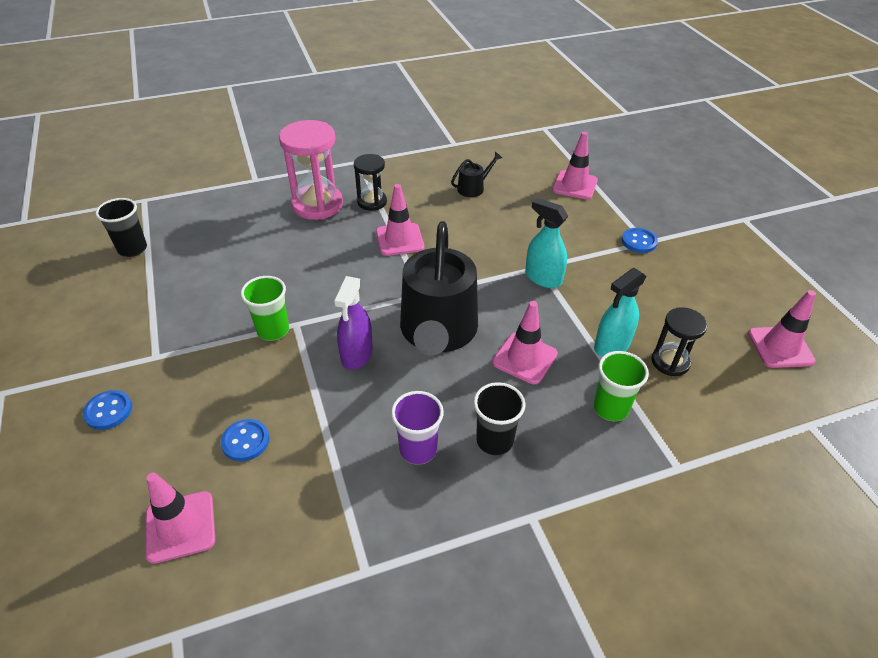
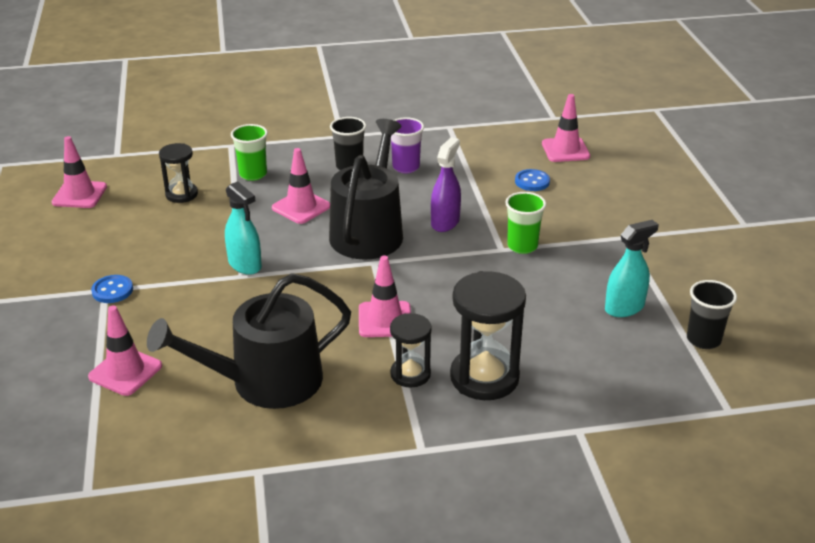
camera: 170 degrees left, 10 degrees down
blue button [83,390,132,430] -> none
pink hourglass [279,120,343,220] -> black hourglass [450,271,526,400]
black watering can [451,152,502,197] -> black watering can [147,273,351,409], size x2.38
turquoise spray bottle [594,268,646,357] -> turquoise spray bottle moved to [605,220,659,317]

